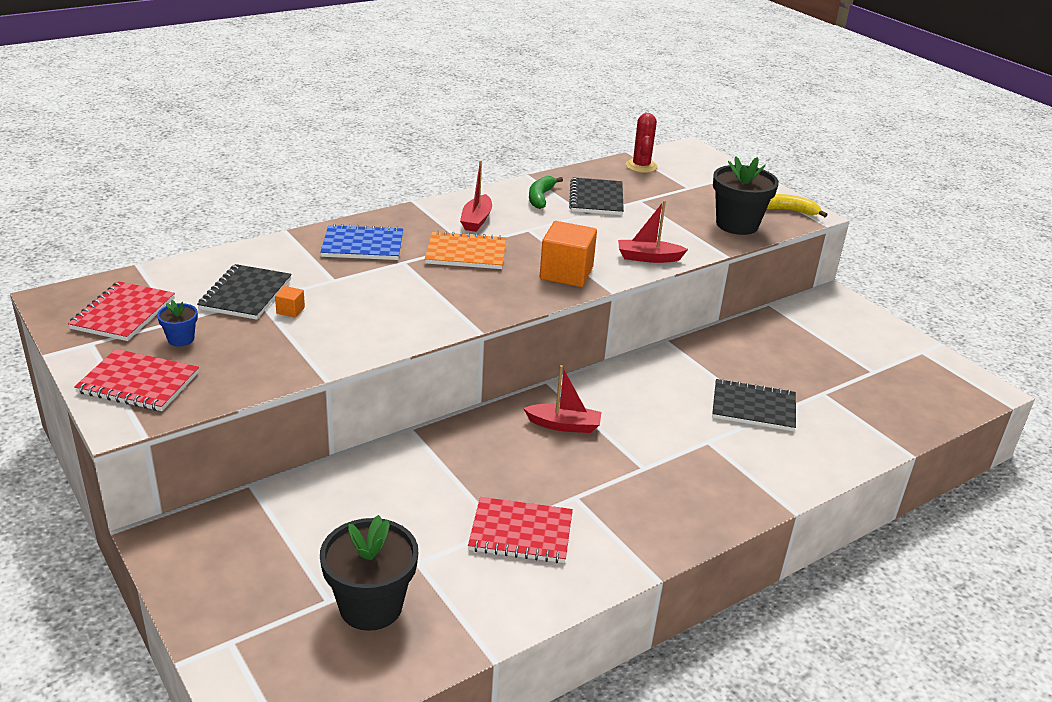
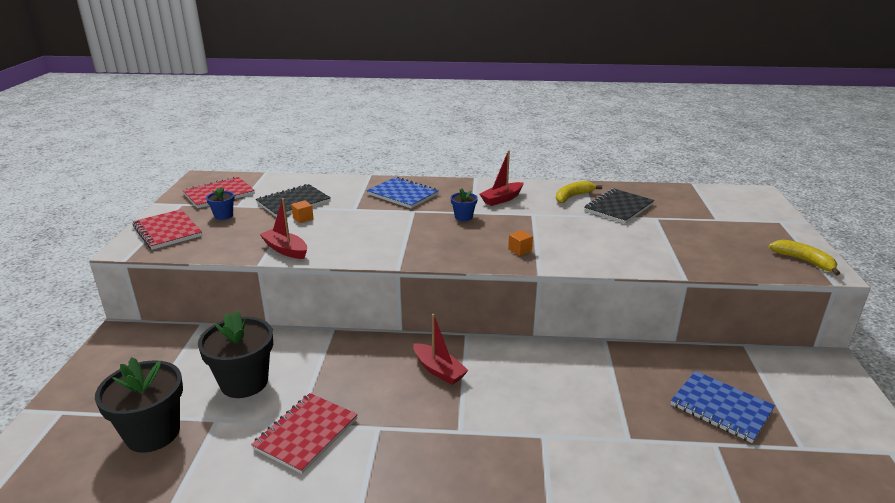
camera: 40 degrees right, 5 degrees down
orange notebook [425,231,506,269] -> blue flower pot [451,188,478,221]
red notebook [468,497,573,563] -> red notebook turned 75 degrees clockwise [251,393,358,474]
green banana [529,176,563,209] -> yellow banana [556,181,602,203]
orange cube [540,221,597,287] -> orange cube [508,230,533,256], size x0.43
red boat [618,200,688,263] -> red boat moved to [260,198,307,259]
red cactus [626,113,657,173] -> none
black notebook [712,379,796,431] -> none
black flower pot [713,156,779,235] -> black flower pot moved to [198,311,273,398]
none -> blue notebook [671,371,775,443]

